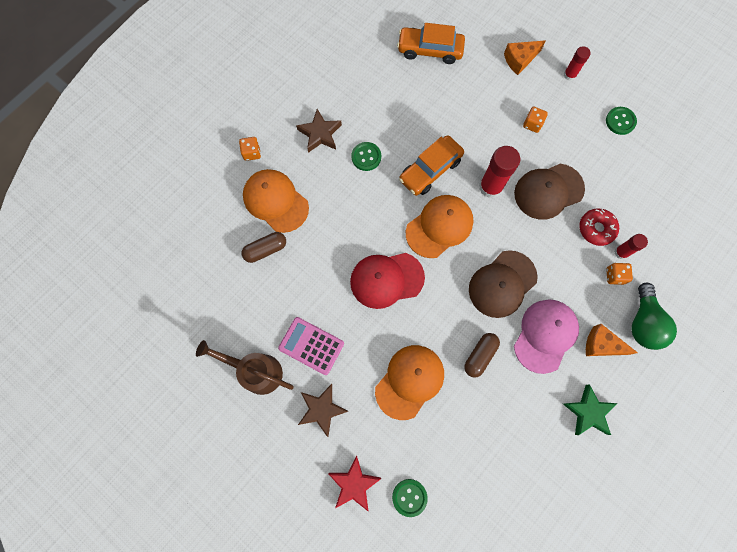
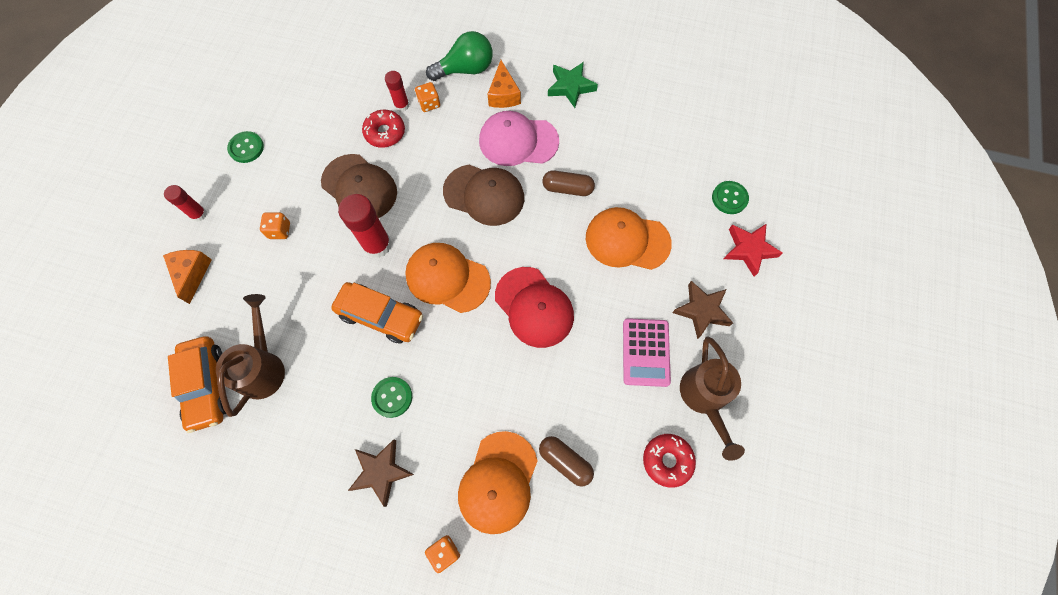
camera: 115 degrees left, 5 degrees down
orange cheese [504,40,546,75] -> orange cheese turned 135 degrees counterclockwise [163,250,212,304]
none -> brown watering can [216,294,285,417]
none -> red donut [643,434,696,488]

